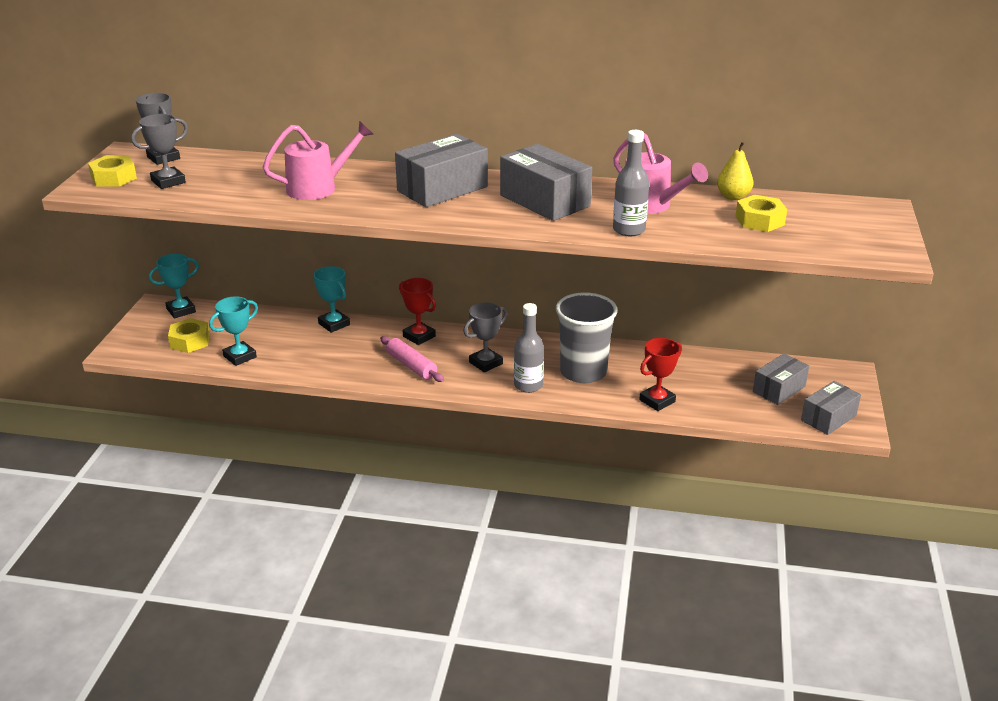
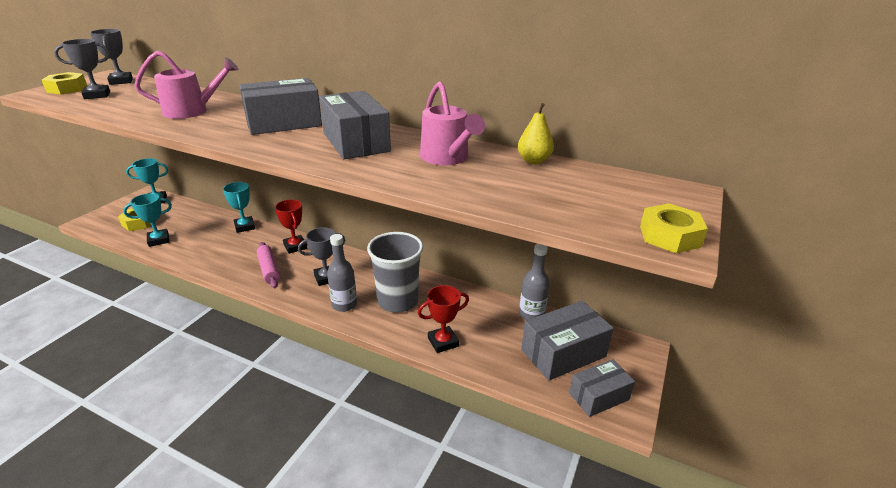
camera: 15 degrees right, 0 degrees up
grey bottle [613,130,649,236] -> grey bottle moved to [519,244,550,320]
yellow nut [735,195,787,232] -> yellow nut moved to [640,203,708,253]
grey box [753,353,809,405] -> grey box [521,301,614,381], size x1.56

